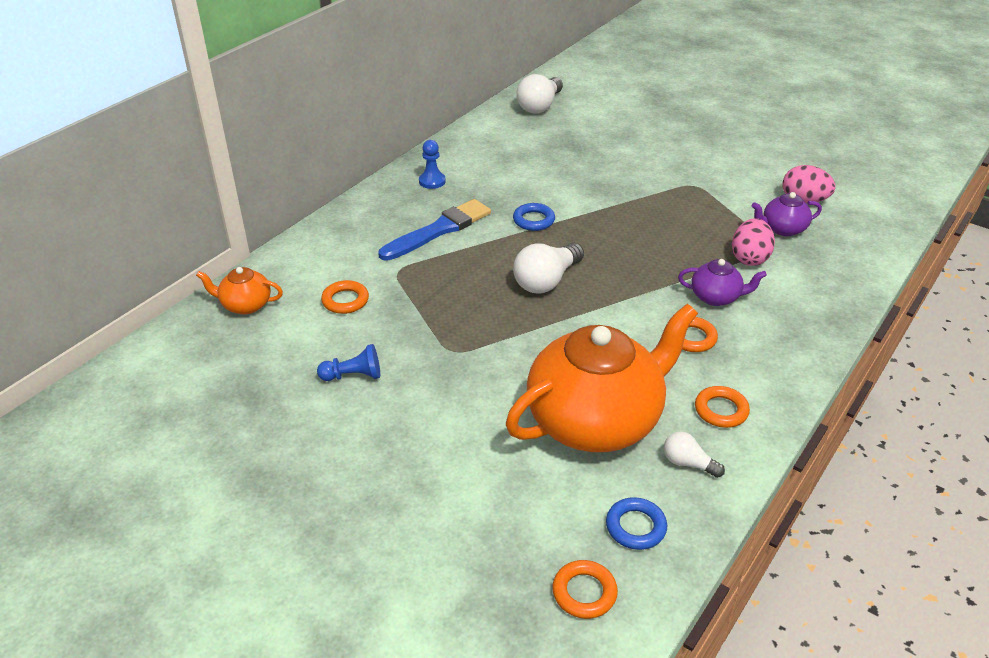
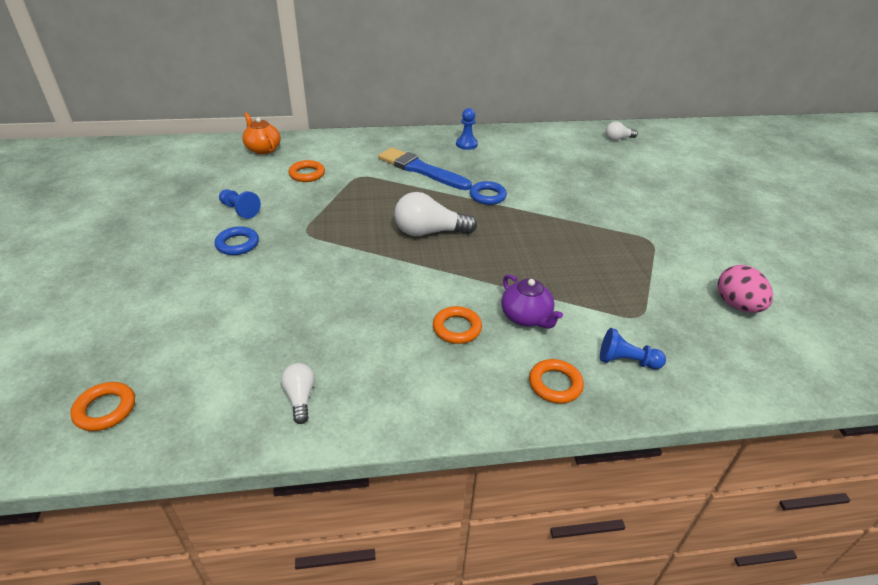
camera: 45 degrees right, 0 degrees up
blue brush [378,199,491,261] -> blue brush turned 150 degrees counterclockwise [378,147,472,190]
orange teapot [506,304,698,452] -> none
white light bulb [516,74,563,114] -> white light bulb [606,121,638,141], size x0.55
blue ring [606,497,667,550] -> blue ring moved to [215,226,259,255]
orange ring [695,386,750,428] -> orange ring moved to [529,359,584,404]
pink egg [732,218,775,266] -> none
purple teapot [752,192,822,236] -> none
none -> blue pawn [600,328,666,369]

